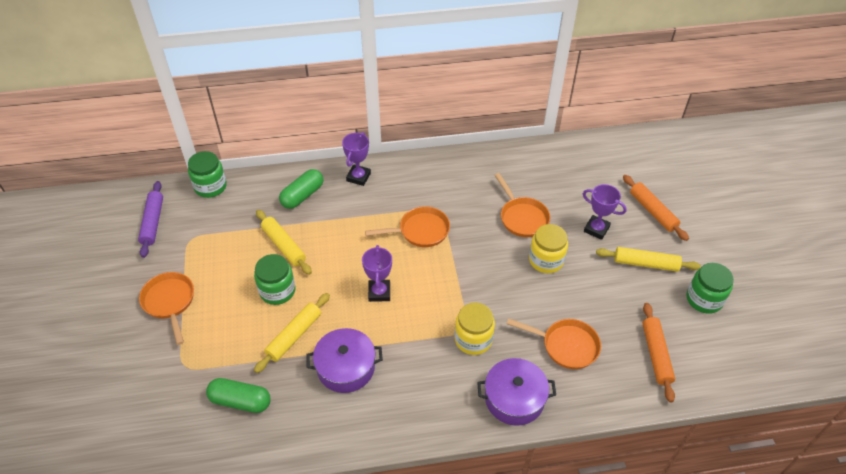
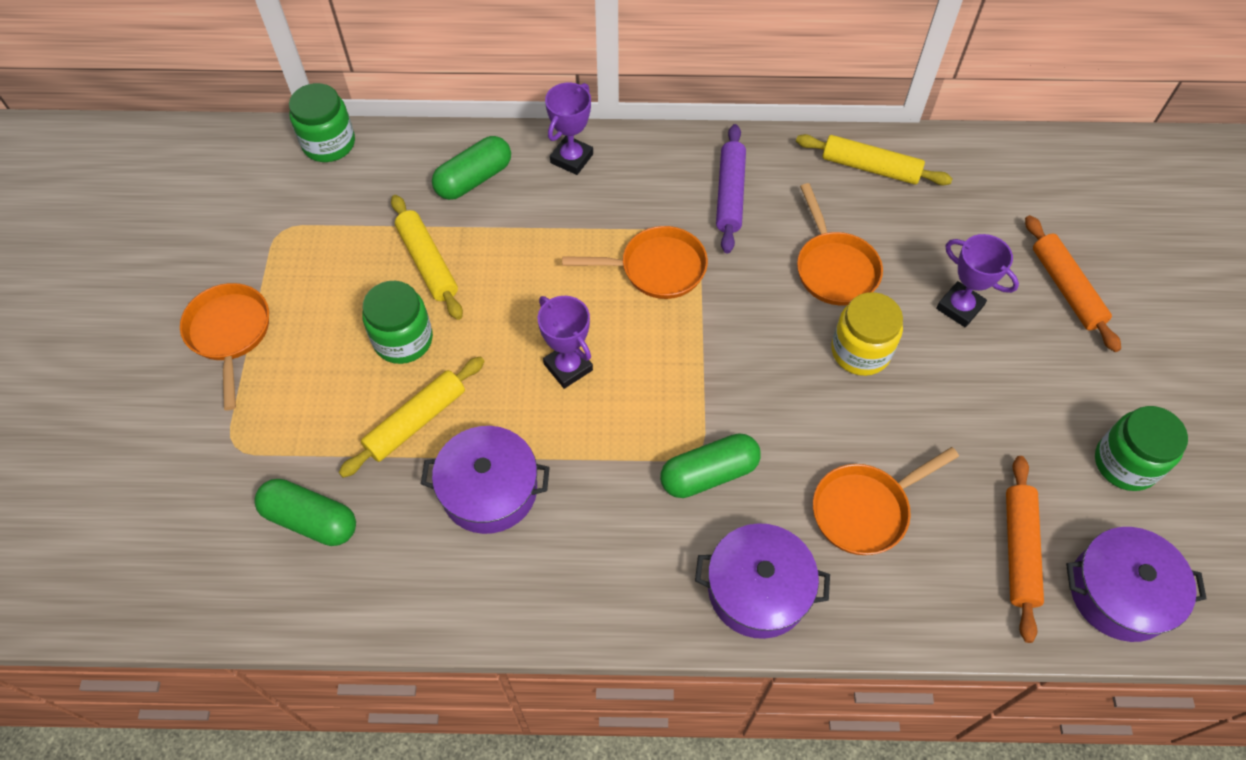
camera: 10 degrees right, 10 degrees up
purple rolling pin [138,181,163,258] -> purple rolling pin moved to [716,124,746,253]
purple trophy [362,245,392,302] -> purple trophy turned 45 degrees counterclockwise [538,296,593,389]
yellow jar [455,303,495,355] -> green capsule [660,434,761,498]
orange pan [507,318,601,369] -> orange pan turned 120 degrees clockwise [813,447,959,555]
yellow rolling pin [596,247,701,272] -> yellow rolling pin moved to [796,134,953,185]
none -> purple pot [1066,527,1207,642]

